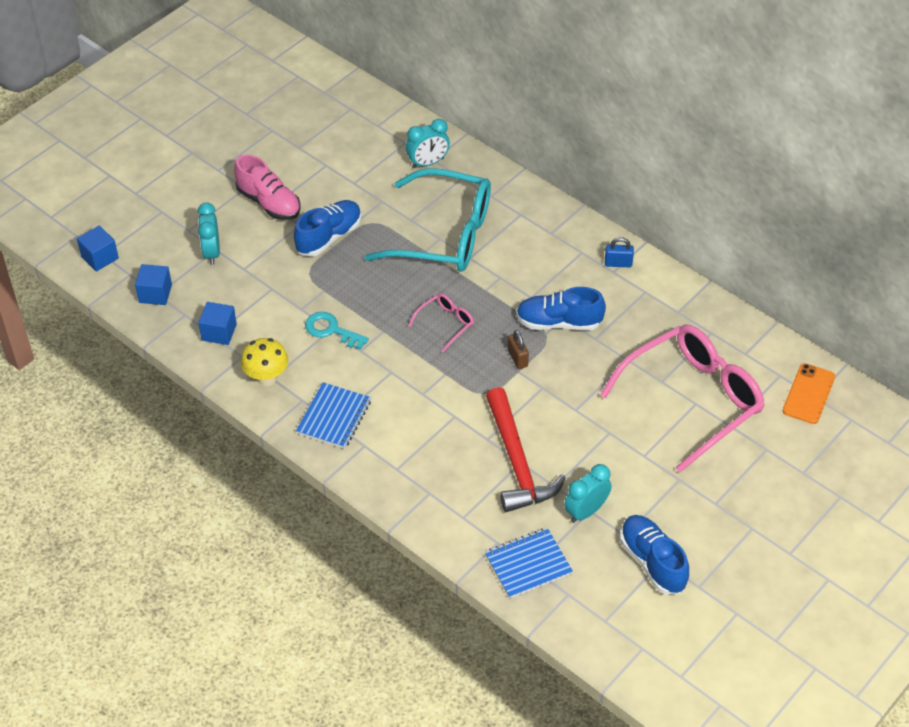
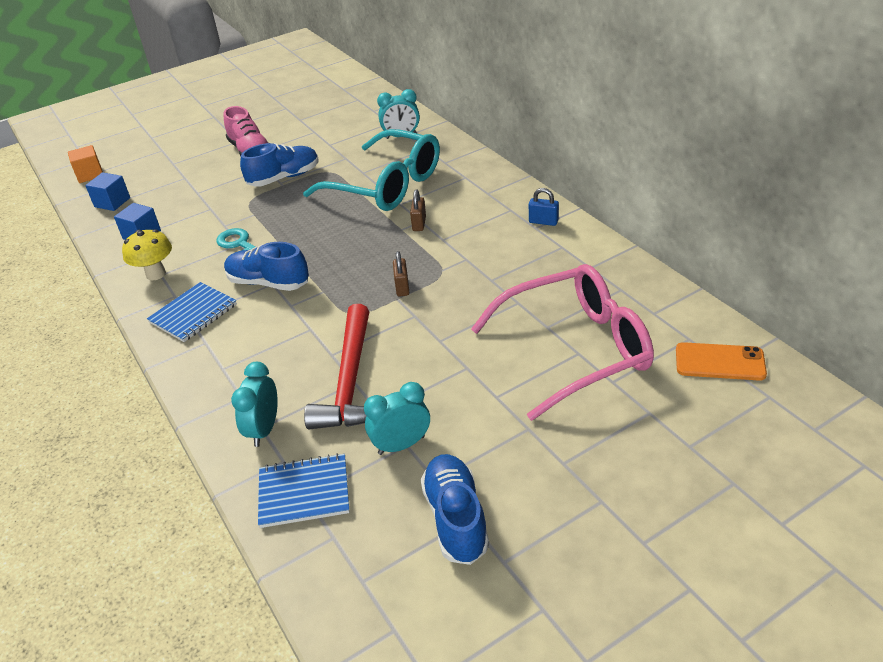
camera: 20 degrees right, 10 degrees down
blue cube [77,225,119,271] -> orange cube [68,145,103,183]
turquoise clock [198,203,220,265] -> turquoise clock moved to [231,362,278,447]
pink glasses [408,293,474,352] -> none
blue shoe [516,287,606,331] -> blue shoe moved to [224,242,309,291]
orange phone [783,363,835,424] -> orange phone turned 60 degrees clockwise [676,342,767,381]
none -> brown padlock [410,189,426,231]

